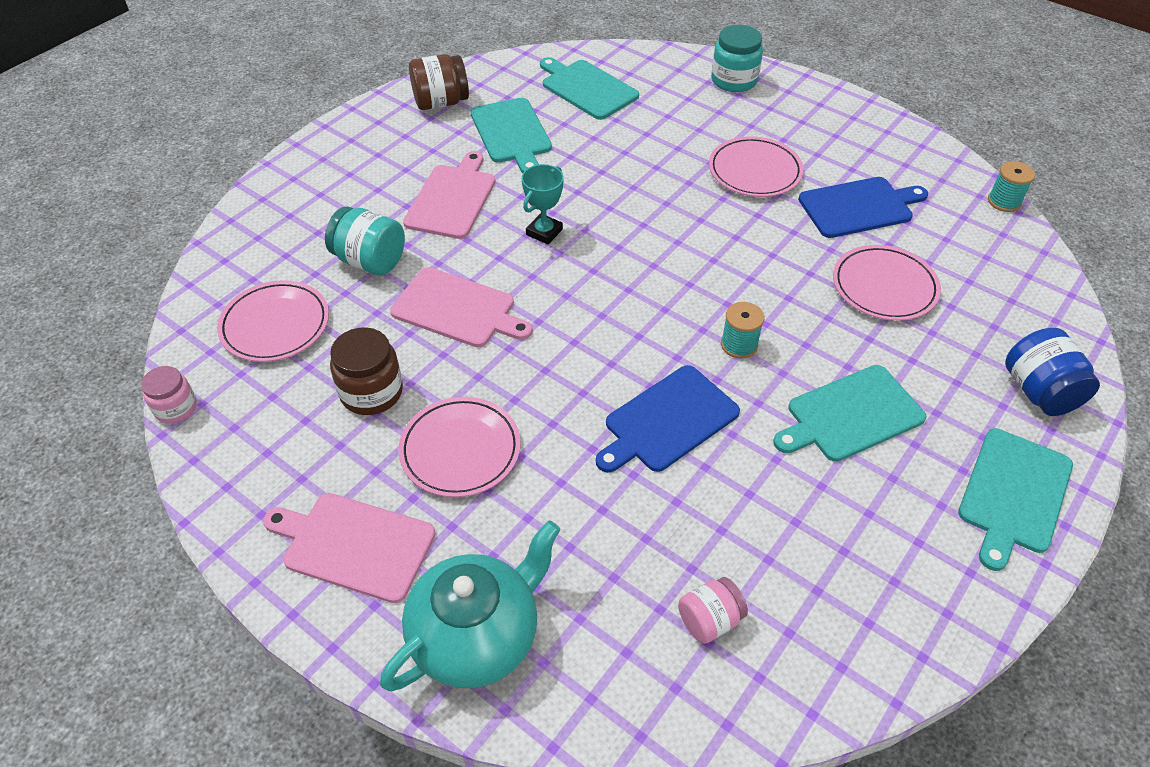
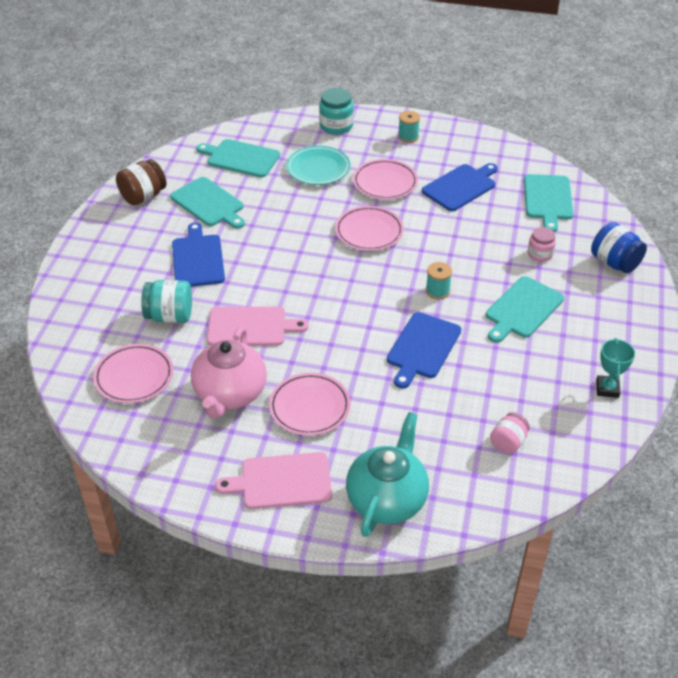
camera: 25 degrees left, 5 degrees down
pink jar [141,366,197,424] -> pink jar moved to [528,227,556,262]
brown jar [330,327,403,415] -> pink teapot [191,326,267,419]
pink cutting board [403,151,496,239] -> blue cutting board [172,222,225,287]
turquoise trophy [522,164,564,244] -> turquoise trophy moved to [596,338,635,398]
pink plate [833,245,941,321] -> pink plate moved to [335,206,404,251]
turquoise cutting board [958,428,1073,571] -> turquoise cutting board moved to [524,174,573,232]
turquoise spool [988,161,1035,212] -> turquoise spool moved to [398,111,420,143]
none -> turquoise plate [286,146,350,185]

